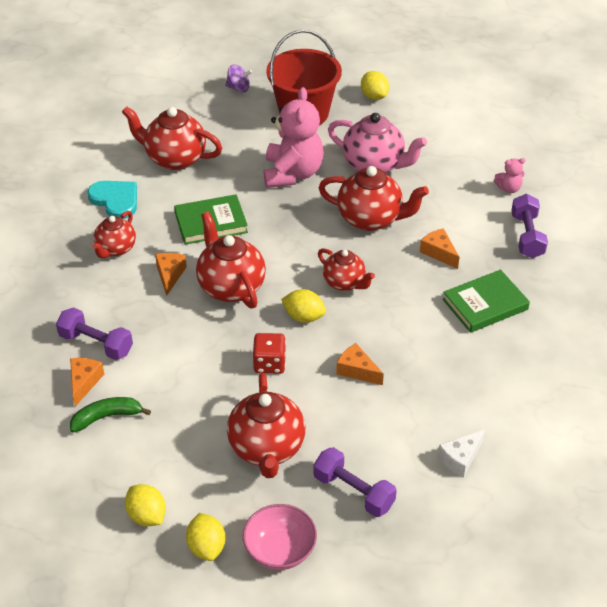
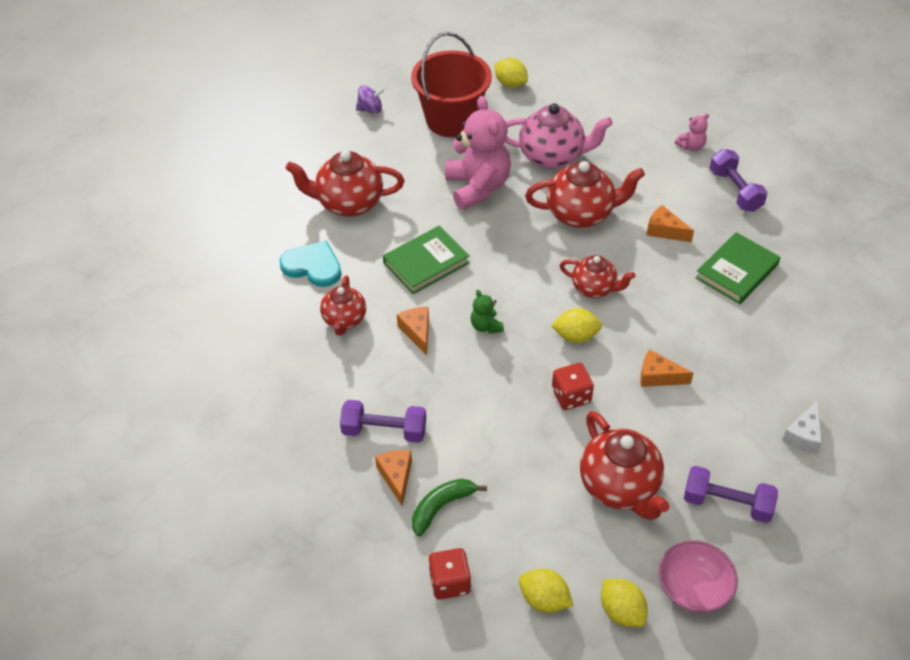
camera: 20 degrees left, 5 degrees up
red teapot [196,212,266,308] -> green teddy bear [471,290,504,334]
none -> red dice [428,548,471,600]

